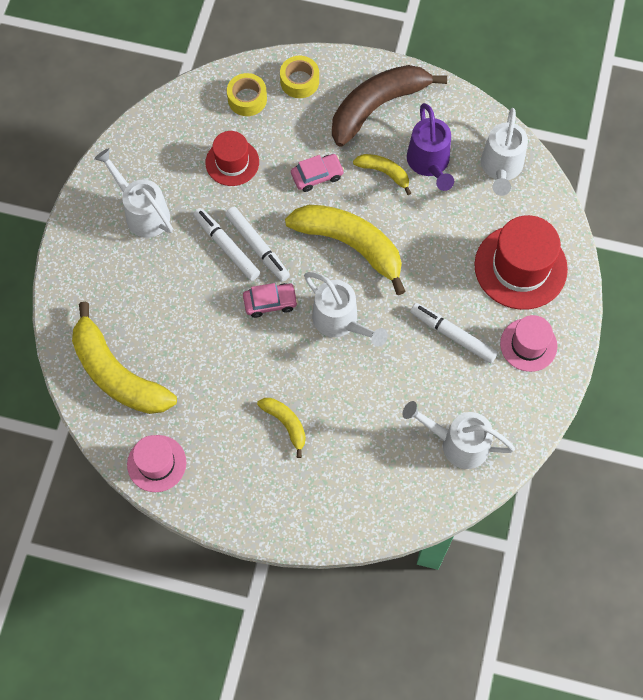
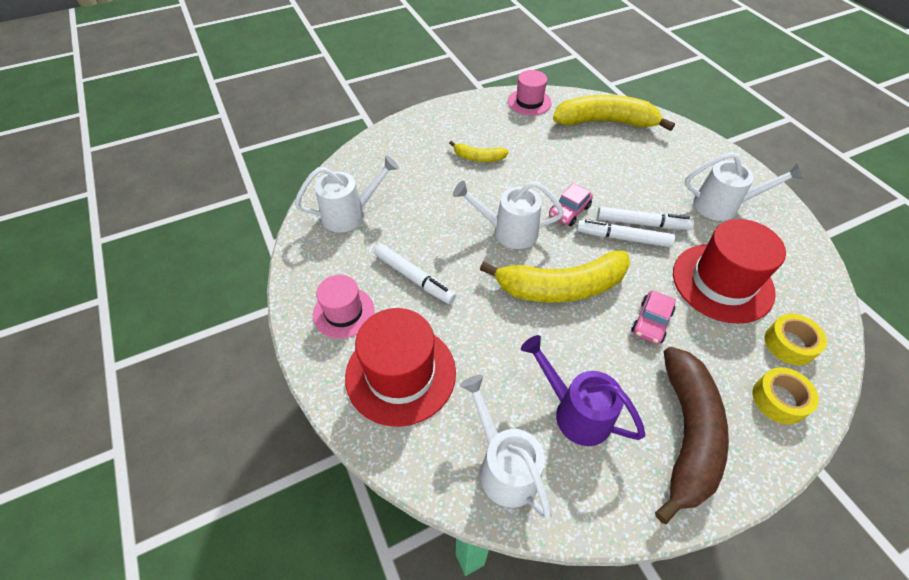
camera: 140 degrees right, 15 degrees down
red hat [205,131,259,186] -> red hat [673,219,786,324], size x1.67
yellow banana [353,154,411,195] -> none
white marker [410,303,498,363] -> white marker turned 45 degrees clockwise [374,244,456,304]

